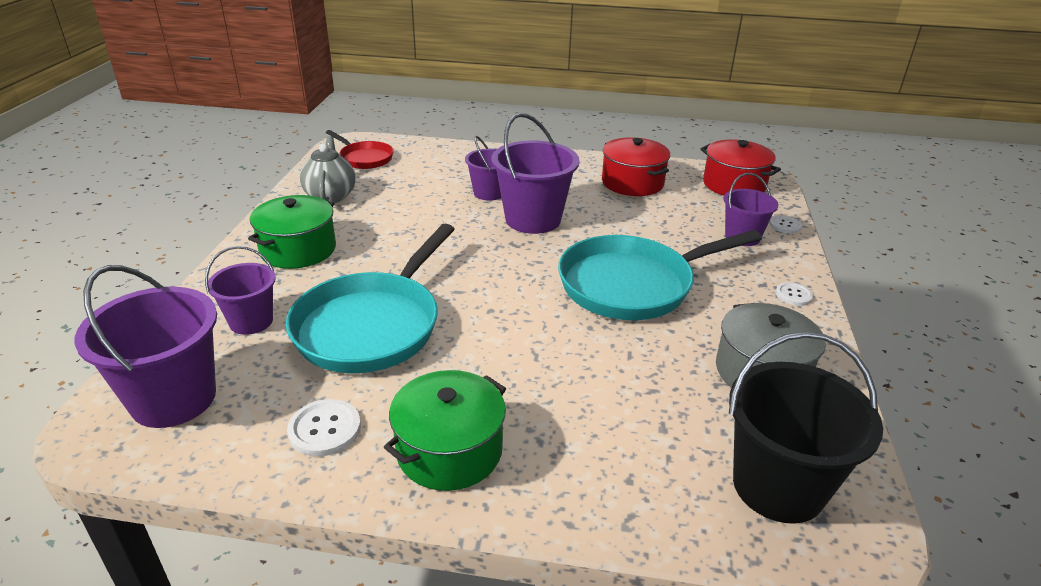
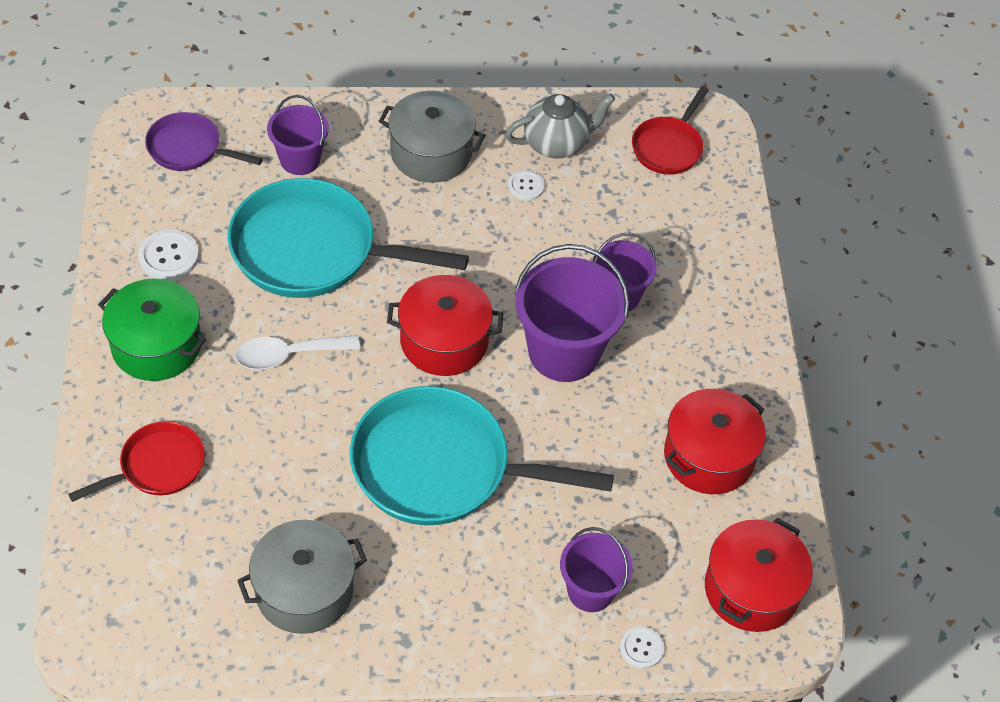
camera: 75 degrees right, 20 degrees up
purple bucket [75,265,217,428] -> purple pan [145,112,262,171]
green pot [248,195,336,269] -> grey pot [379,90,485,183]
turquoise pan [558,230,762,320] -> turquoise pan turned 45 degrees counterclockwise [350,386,614,525]
black bucket [729,332,883,524] -> none
white button [776,282,813,306] -> white button moved to [508,170,545,201]
none -> red pan [68,421,205,502]
none -> white spoon [235,335,360,370]
none -> red pot [387,275,503,376]

